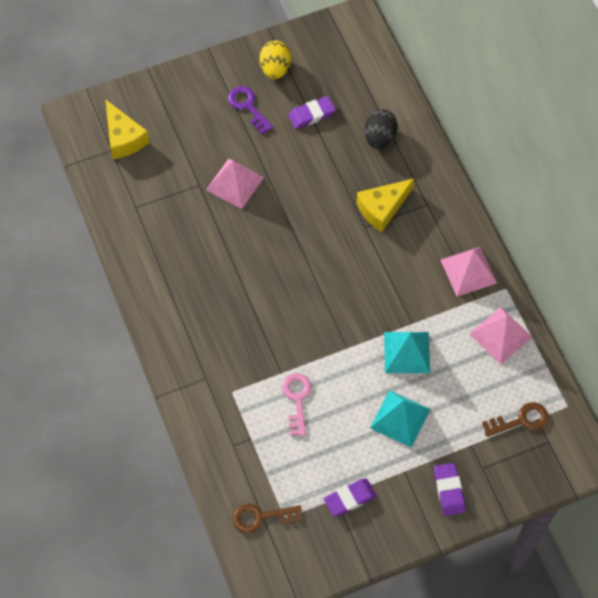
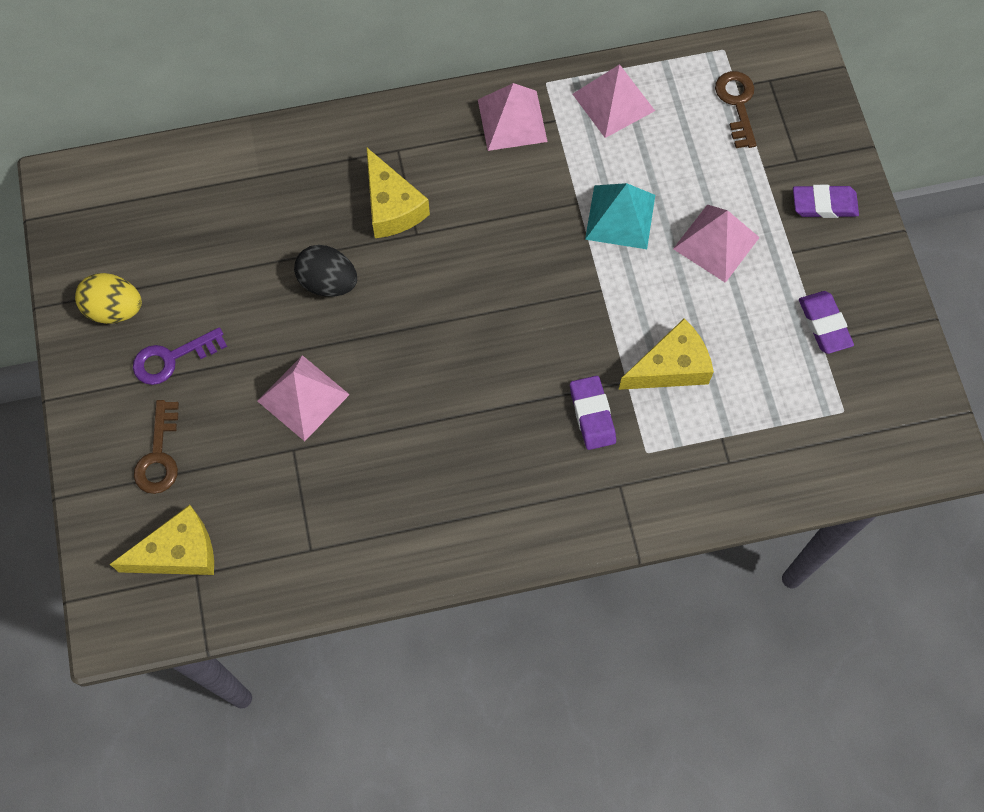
camera: 80 degrees left, 5 degrees up
brown key [233,504,302,534] -> brown key moved to [134,400,179,494]
pink key [282,373,312,436] -> yellow cheese [619,318,714,390]
purple eraser [288,96,336,129] -> purple eraser moved to [570,376,616,450]
black egg [365,109,398,149] -> black egg moved to [294,245,357,297]
turquoise pyramid [370,390,430,448] -> pink pyramid [673,205,760,283]

